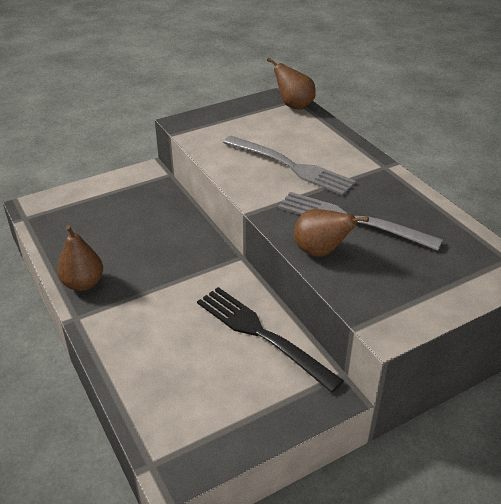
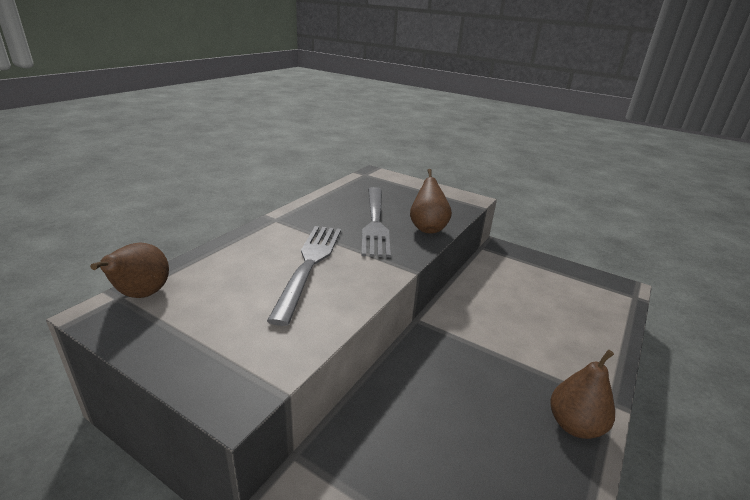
camera: 120 degrees left, 10 degrees down
black fork [197,287,344,393] -> none

